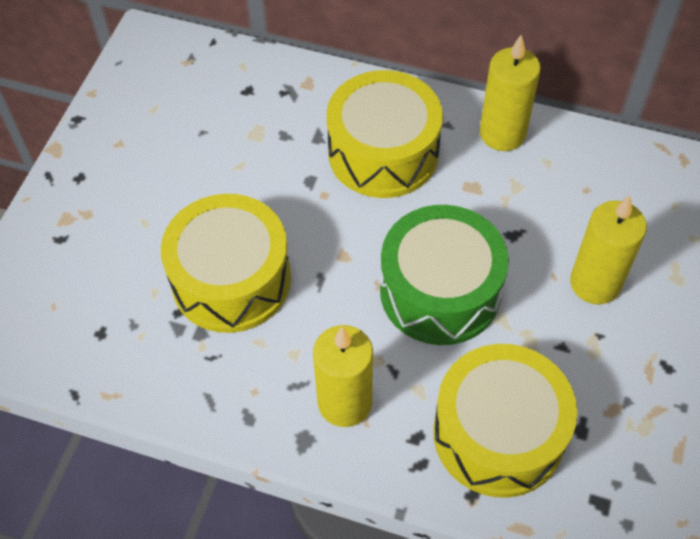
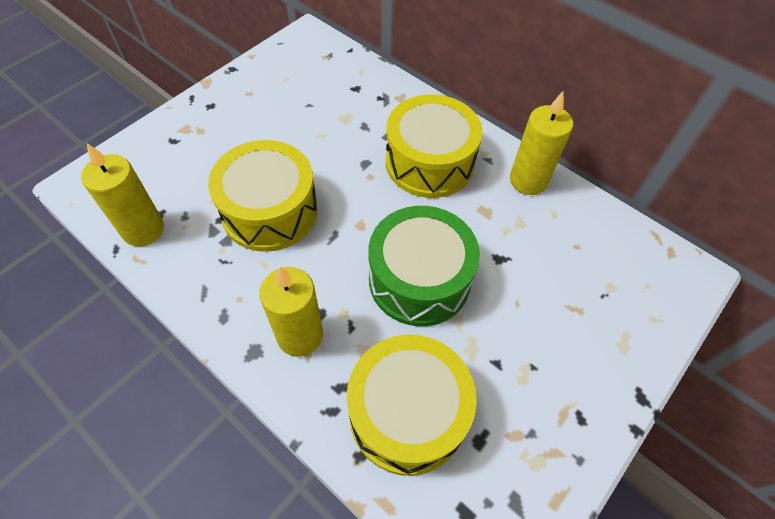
camera: 20 degrees right, 0 degrees up
yellow candle [570,195,647,305] -> yellow candle moved to [81,143,164,246]

